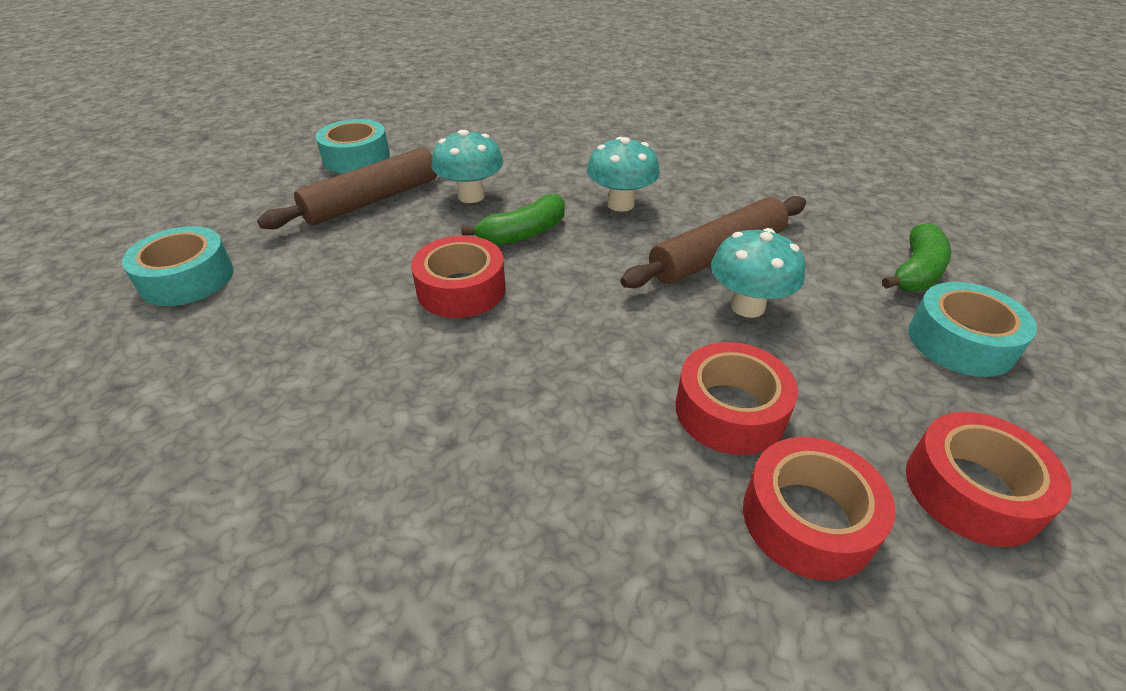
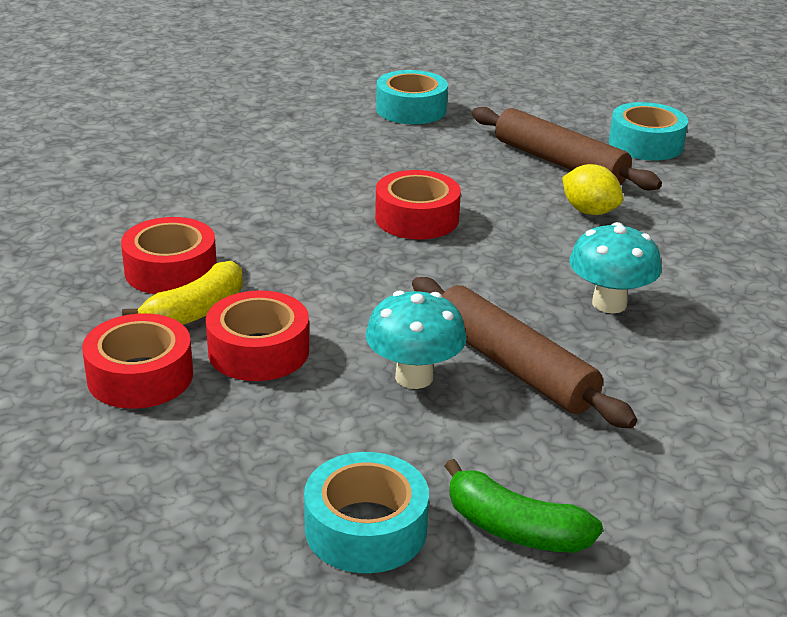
camera: 85 degrees right, 10 degrees down
turquoise mushroom [432,130,503,203] -> yellow lemon [562,164,623,215]
green banana [461,194,565,245] -> none
red tape [906,412,1072,547] -> red tape moved to [121,217,217,294]
none -> yellow banana [122,261,243,325]

